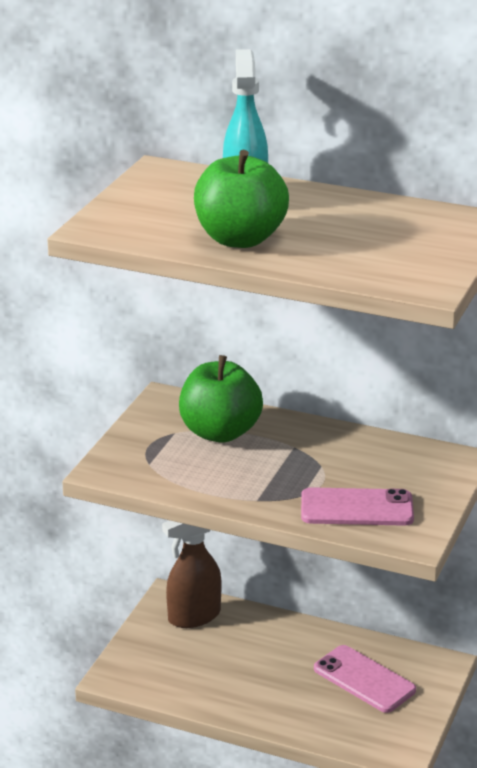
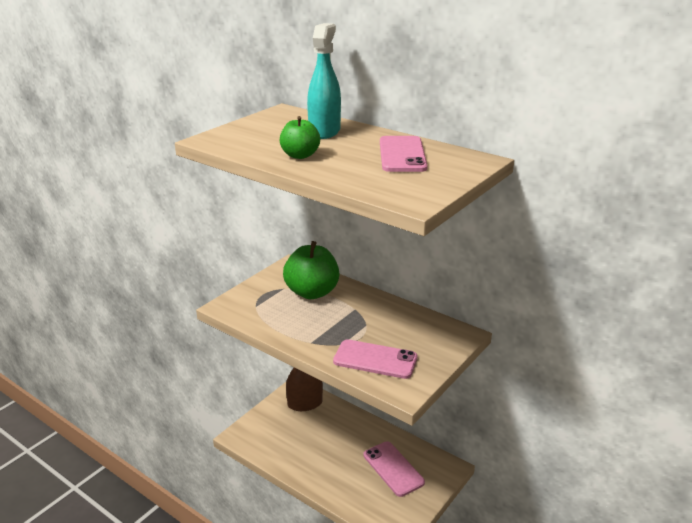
camera: 15 degrees right, 0 degrees up
green apple [194,150,289,248] -> green apple [280,116,320,159], size x0.58
none -> pink phone [380,136,428,172]

